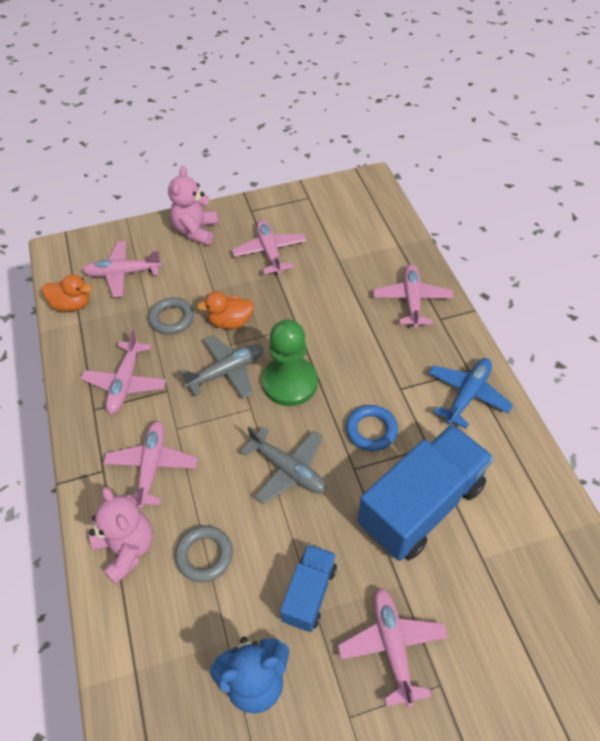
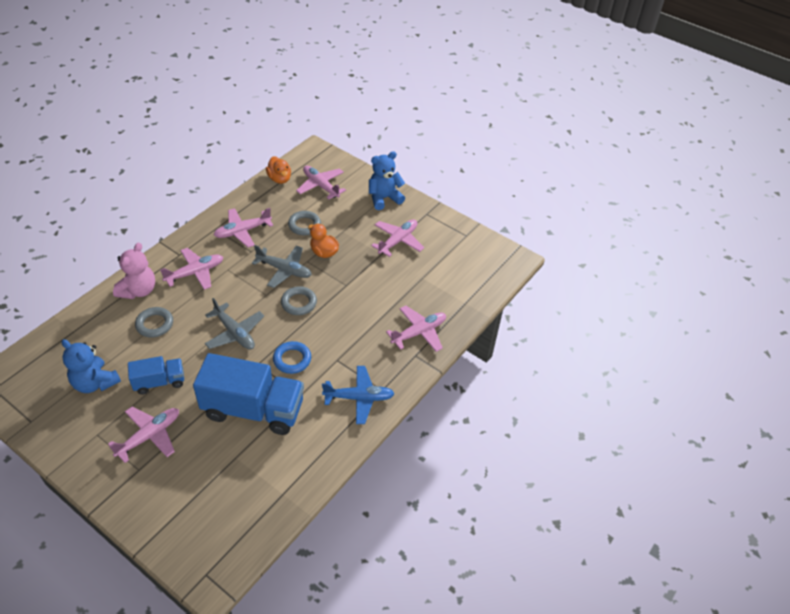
camera: 50 degrees right, 5 degrees down
pink teddy bear [168,166,218,245] -> blue teddy bear [369,151,405,210]
grey plane [240,426,326,504] -> grey plane turned 45 degrees counterclockwise [205,298,264,350]
green pawn [262,319,318,406] -> grey ring [281,286,317,315]

